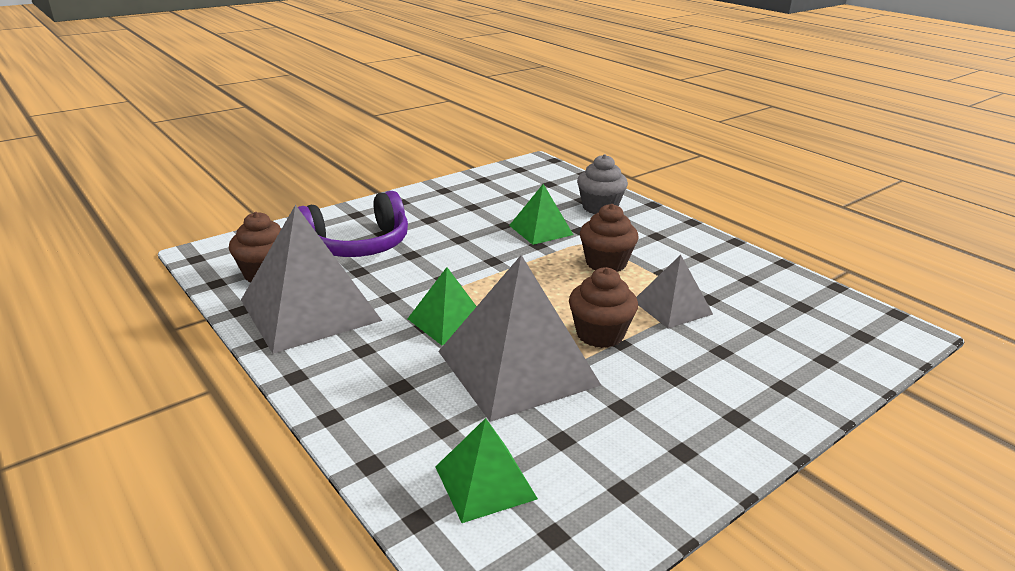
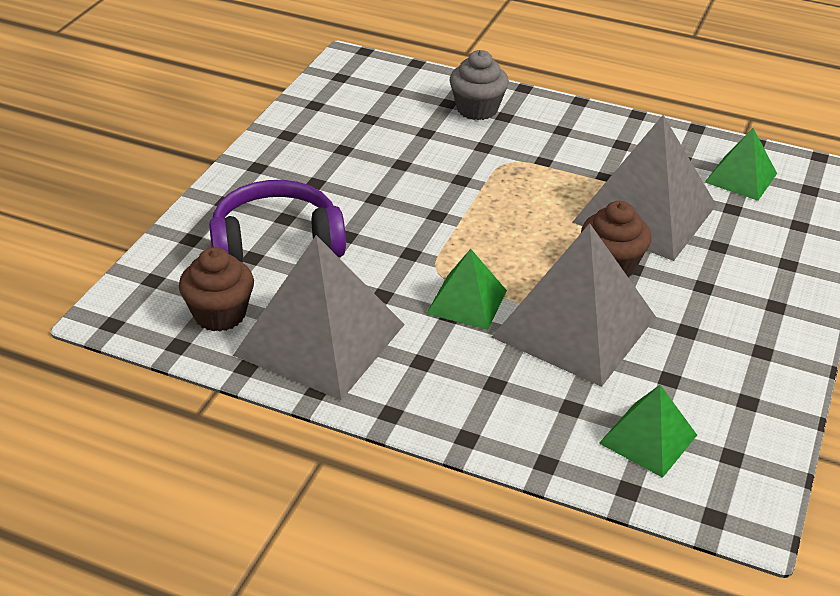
camera: 30 degrees left, 10 degrees up
purple headphones [298,191,408,257] -> purple headphones turned 135 degrees counterclockwise [209,180,346,263]
green pyramid [509,184,573,245] -> green pyramid moved to [705,128,777,201]
brown cupcake [580,204,639,272] -> none
grey pyramid [636,255,713,329] -> grey pyramid [572,115,716,261], size x1.87

